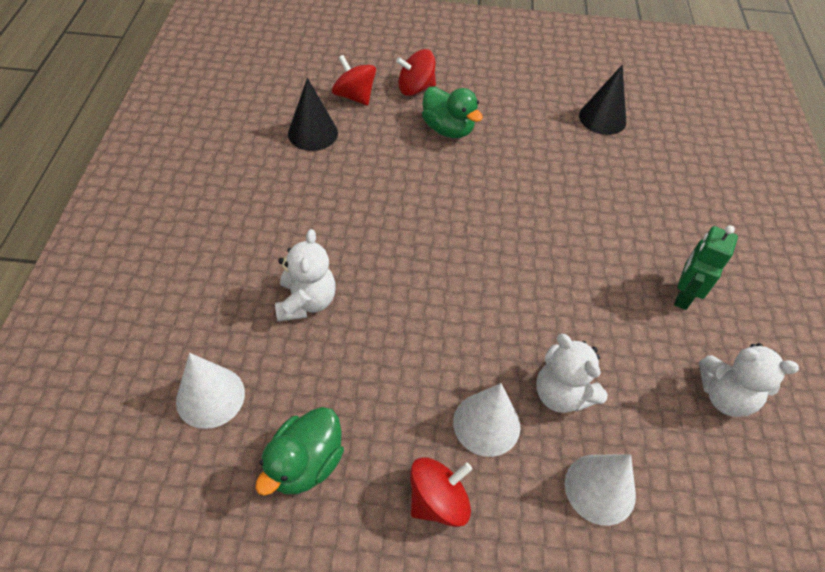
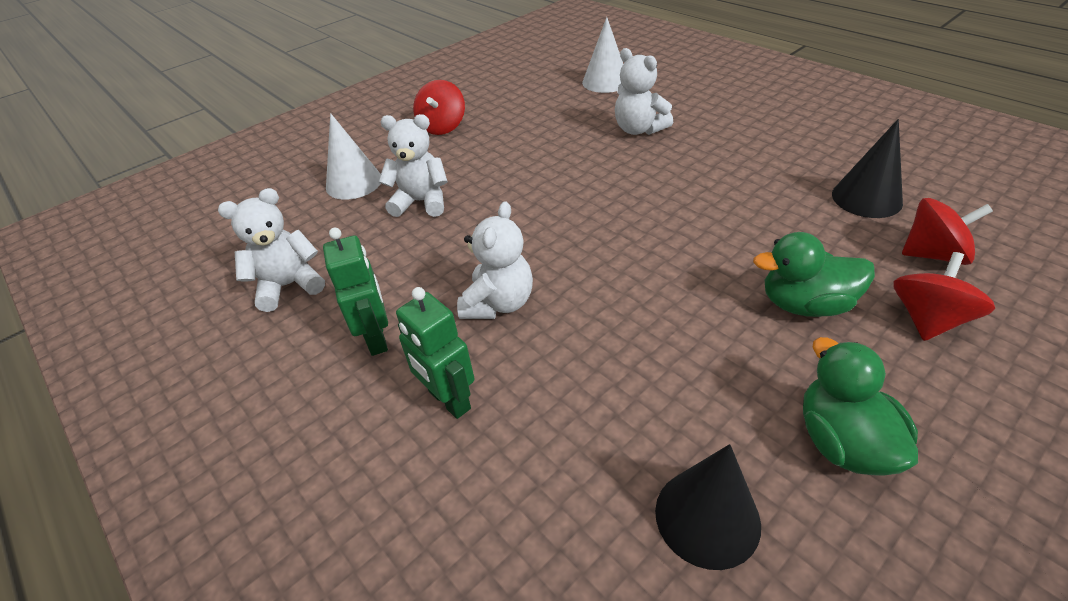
camera: 140 degrees right, 10 degrees down
green duck [255,407,344,496] -> green duck moved to [803,337,918,475]
white cone [453,383,520,457] -> none
none -> green robot [396,287,475,419]
none -> white teddy bear [457,201,533,319]

